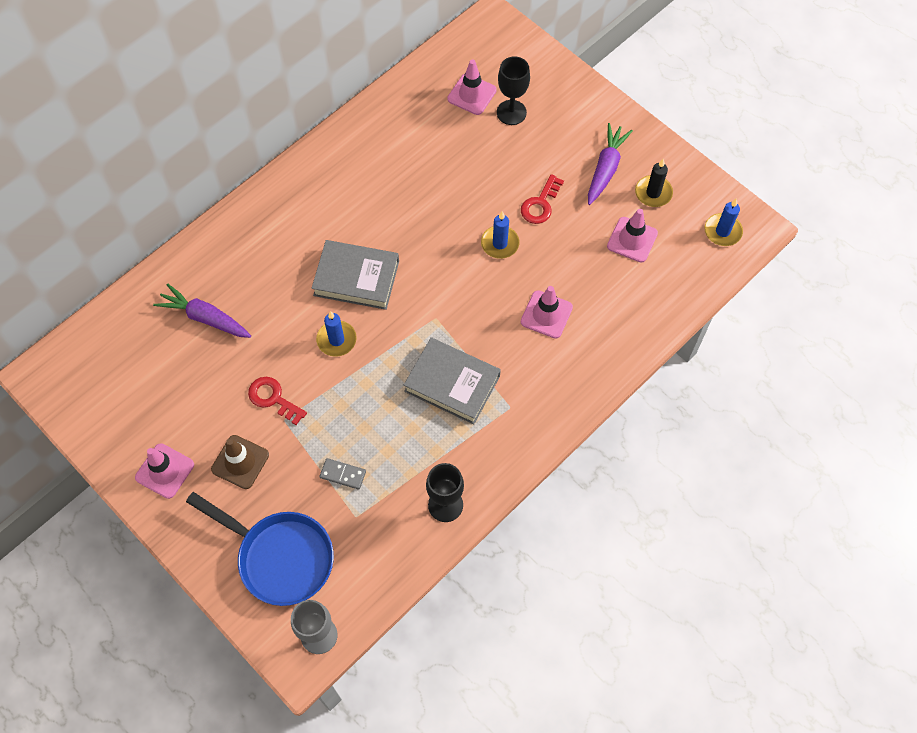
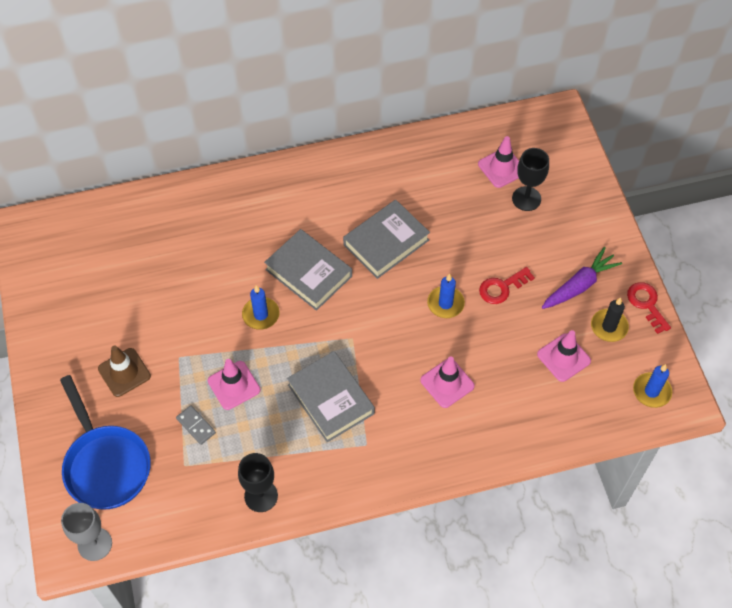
camera: 30 degrees right, 5 degrees down
pink traffic cone [135,443,194,499] -> pink traffic cone moved to [208,359,260,410]
purple carrot [153,283,251,338] -> none
red key [248,377,307,425] -> red key moved to [627,282,671,334]
none -> grey book [343,200,430,279]

